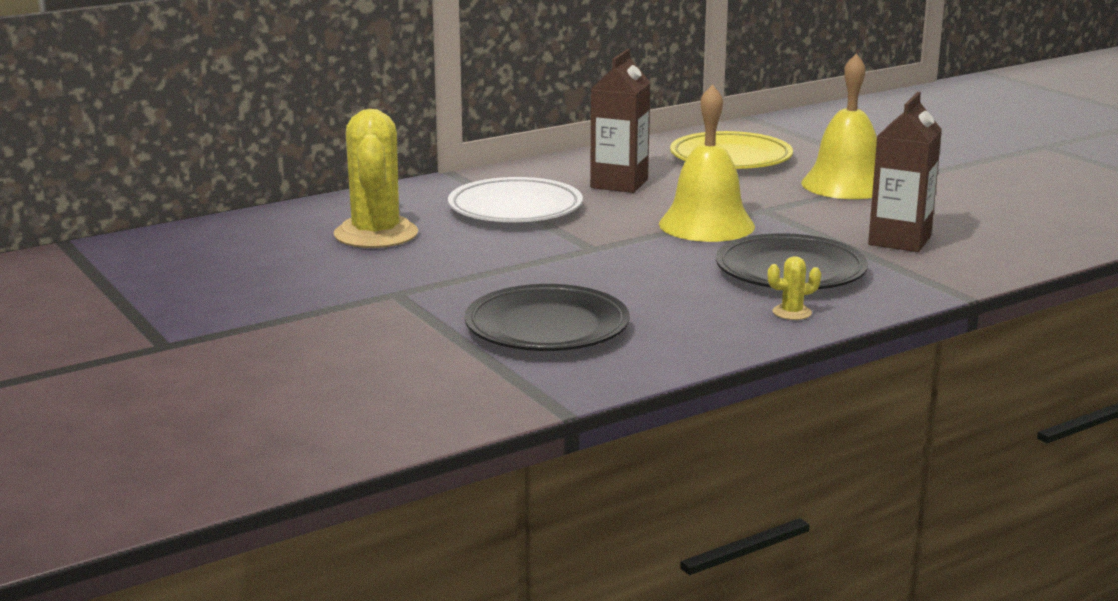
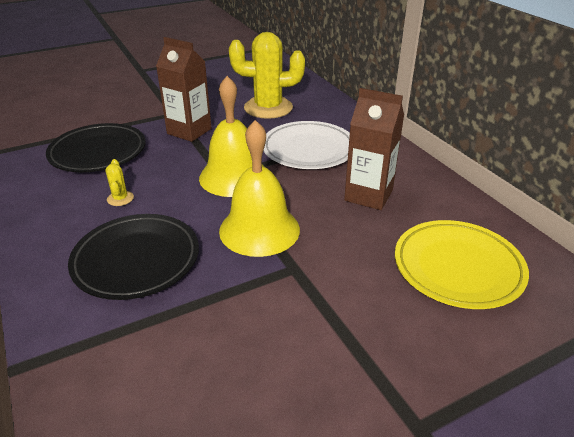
camera: 95 degrees right, 15 degrees up
yellow cactus [768,256,821,320] -> yellow cactus moved to [106,159,134,206]
yellow bell [801,54,877,199] -> yellow bell moved to [199,76,264,197]
brown carton [868,92,942,252] -> brown carton moved to [156,37,212,142]

